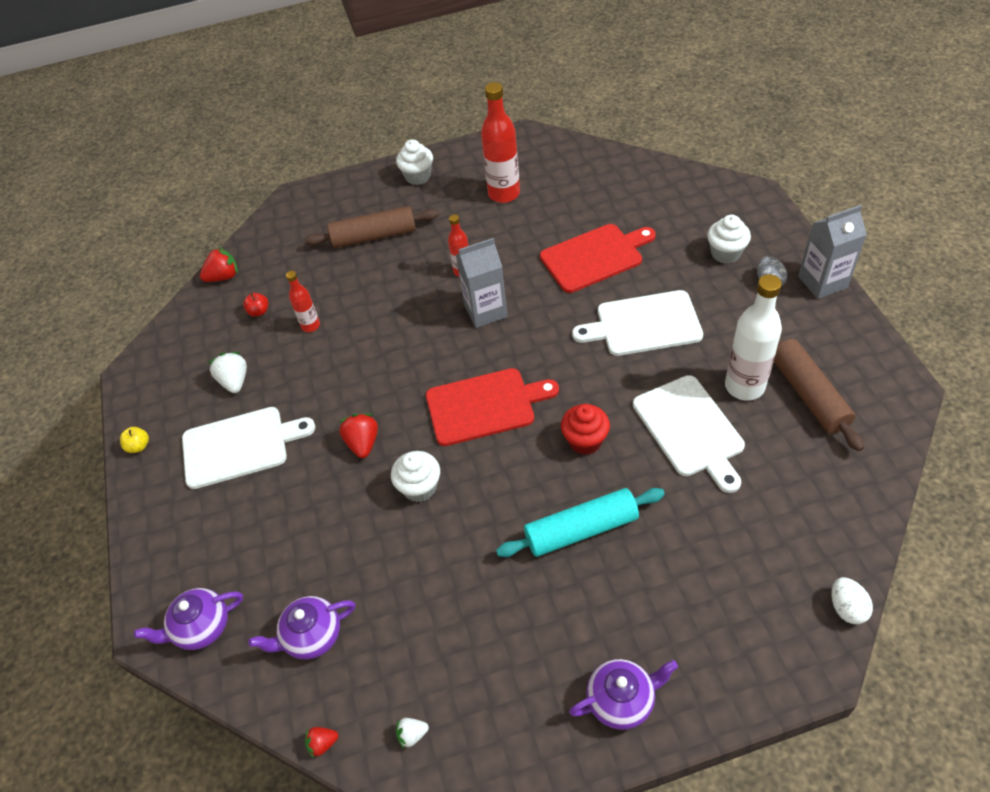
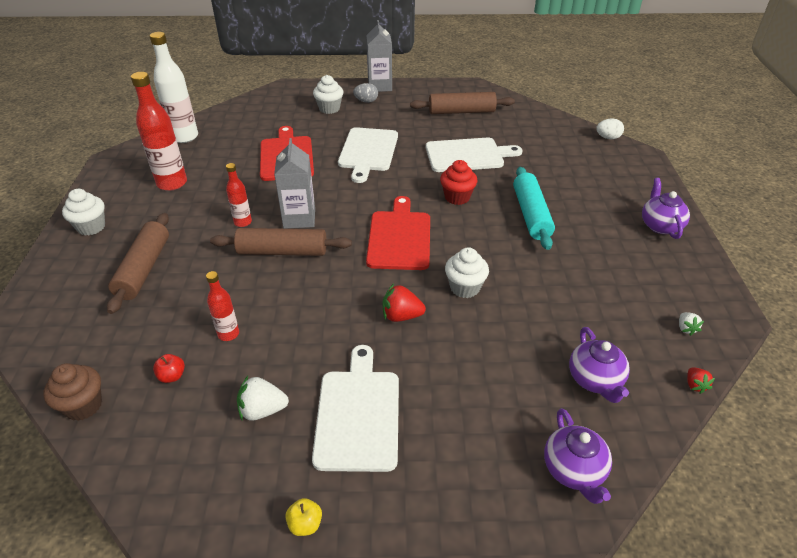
camera: 80 degrees left, 10 degrees down
red strawberry [200,247,238,282] -> brown cupcake [43,363,102,421]
white bottle [725,274,782,400] -> white bottle moved to [150,32,198,143]
none -> brown rolling pin [210,228,352,256]

